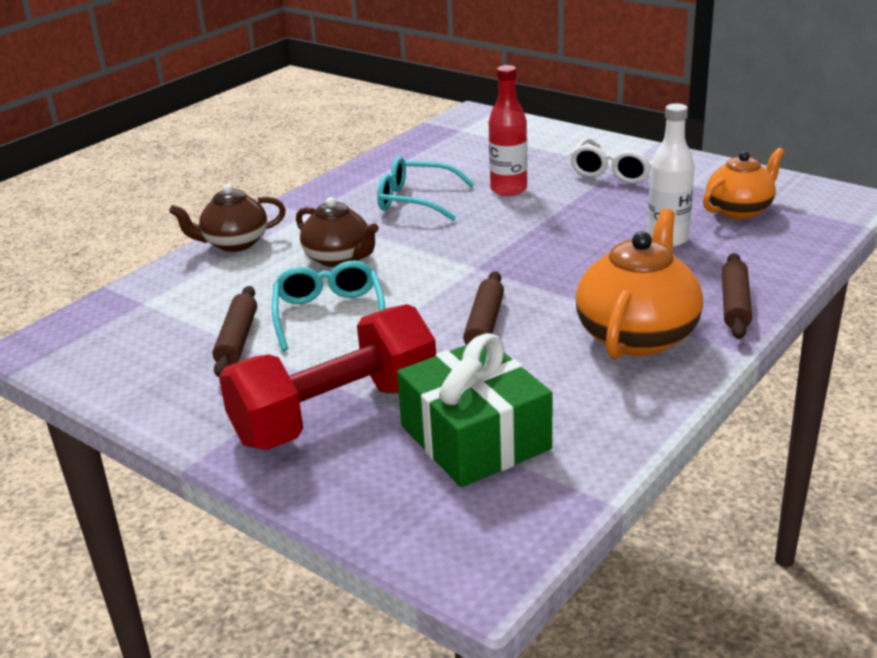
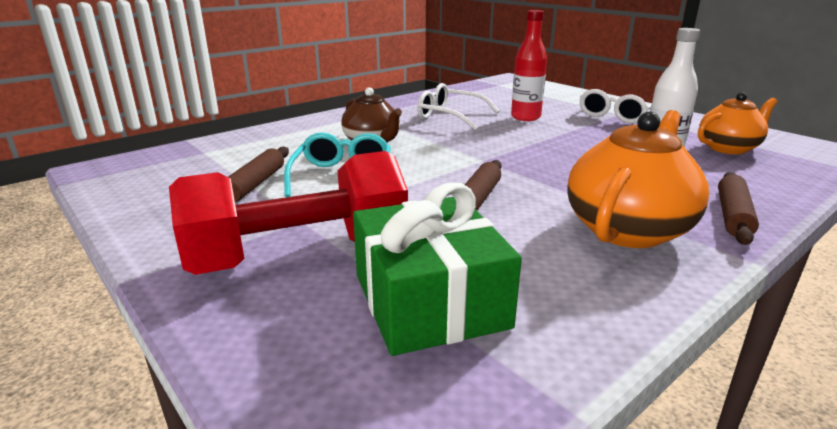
camera: 10 degrees right, 5 degrees down
brown teapot [169,184,286,252] -> none
turquoise glasses [377,157,475,221] -> white glasses [417,83,499,130]

